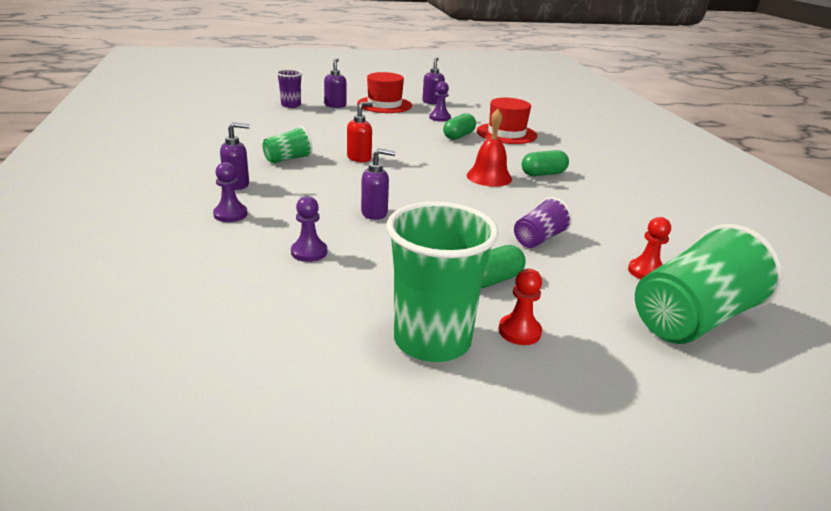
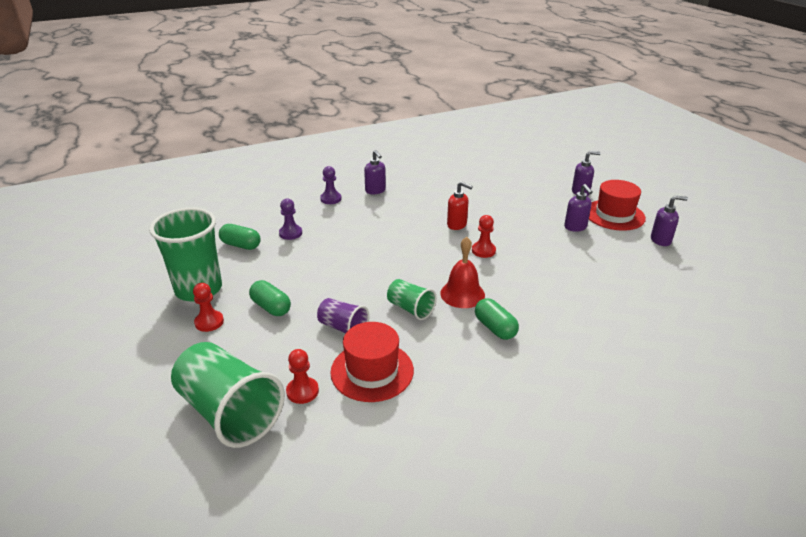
camera: 80 degrees right, 5 degrees up
green cup [262,126,313,164] -> green cup moved to [387,279,437,320]
purple cup [276,69,303,108] -> none
purple soap dispenser [361,148,396,220] -> purple soap dispenser moved to [564,184,593,232]
purple pawn [429,81,451,122] -> none
green capsule [443,113,476,140] -> green capsule moved to [219,224,261,250]
red hat [477,98,537,144] -> red hat moved to [330,322,414,402]
none -> red pawn [472,215,496,258]

